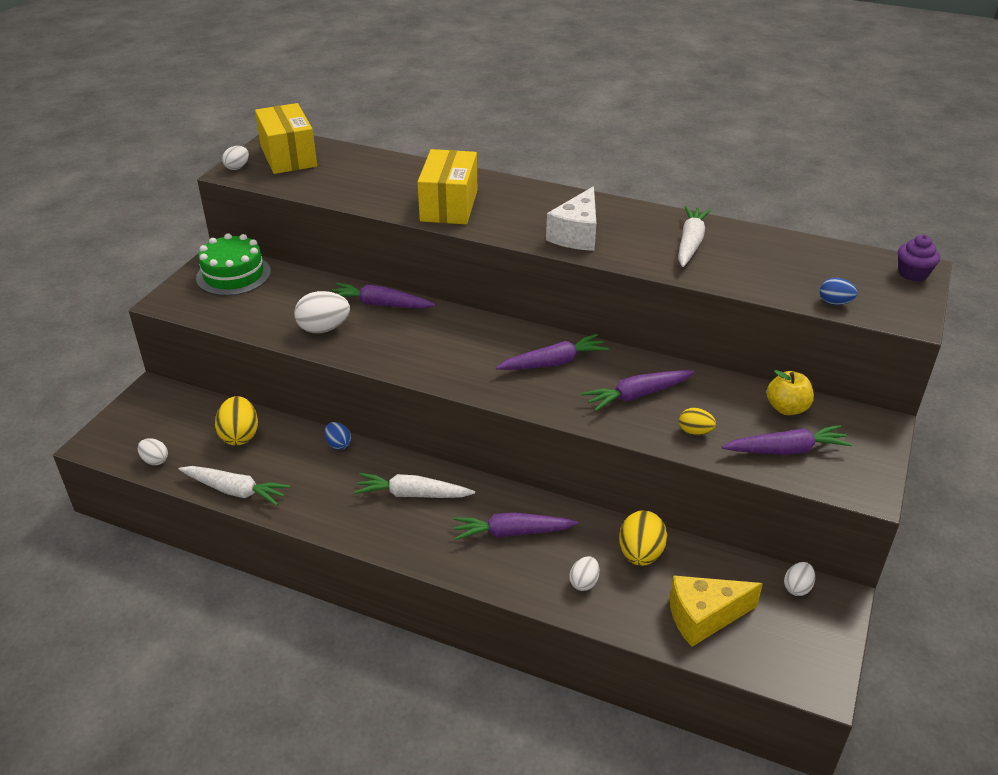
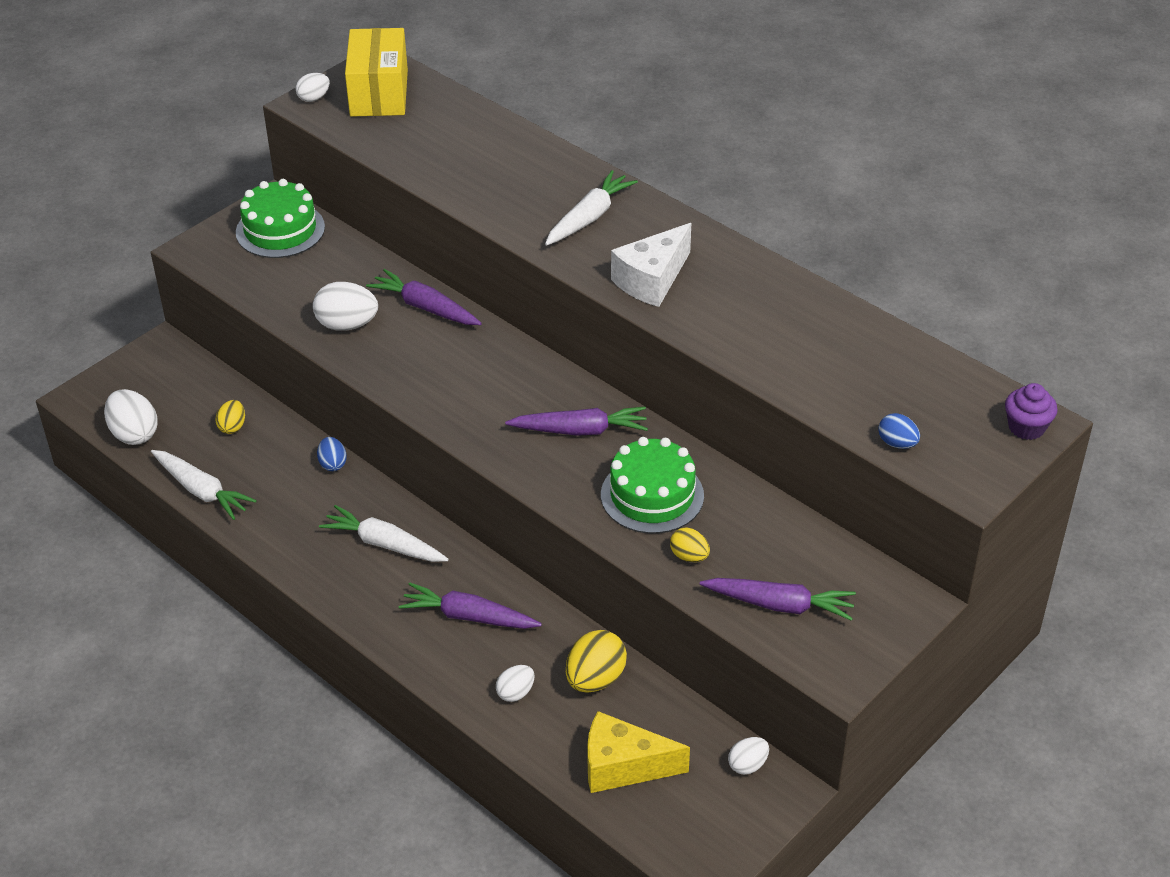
camera: 20 degrees right, 5 degrees up
white egg [138,438,168,465] -> white egg [104,389,158,445], size x1.70
yellow egg [215,396,258,446] -> yellow egg [215,400,245,434], size x0.59
yellow box [418,149,477,225] -> none
purple carrot [582,370,695,412] -> green cake [601,437,704,534]
white carrot [678,206,711,267] -> white carrot moved to [545,170,638,246]
yellow apple [767,370,814,415] -> none

